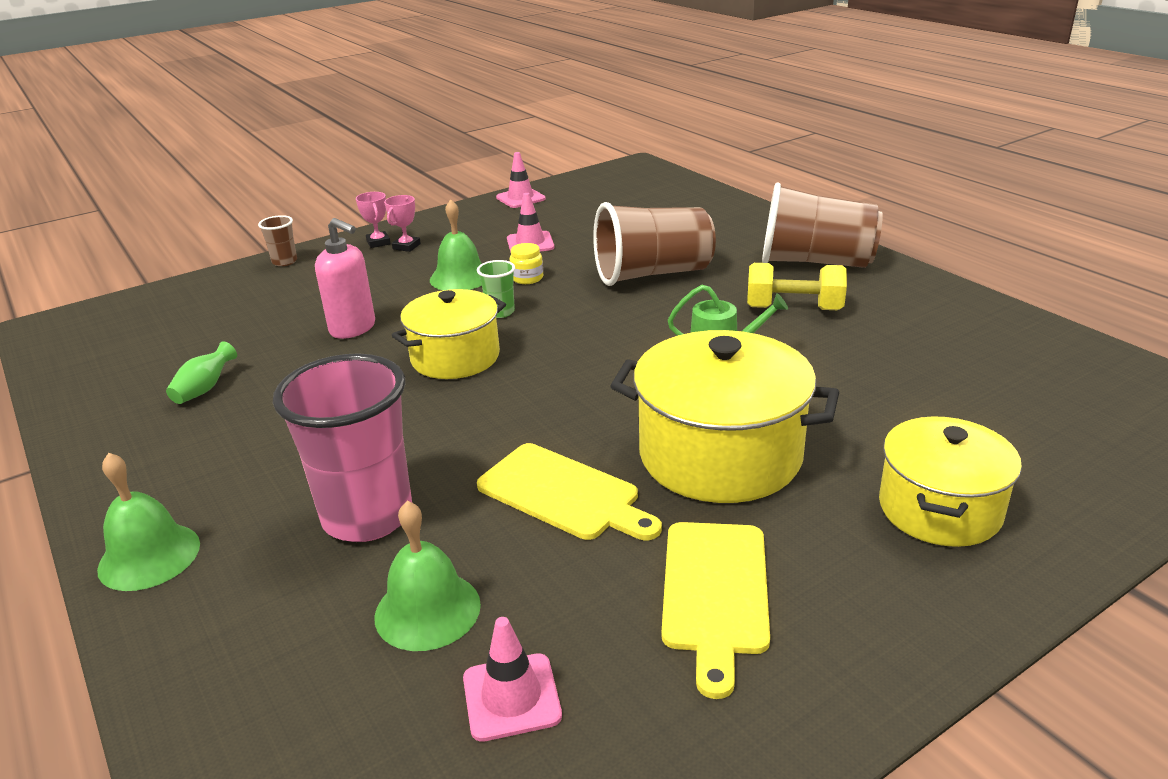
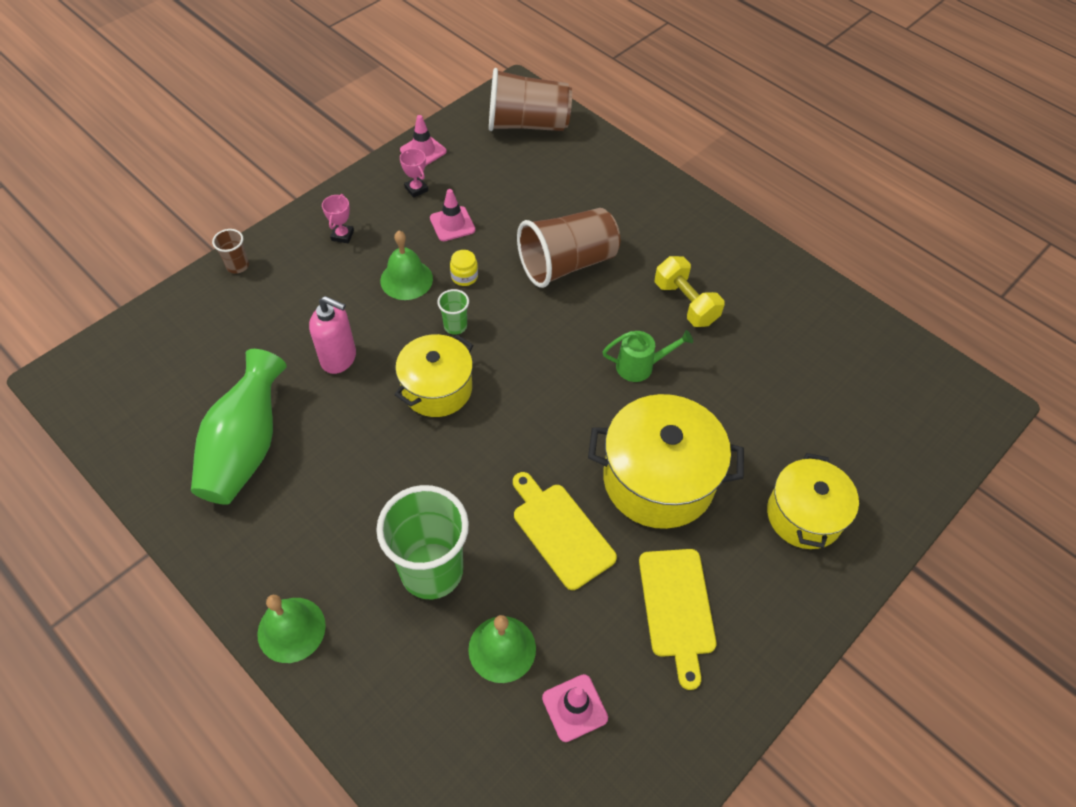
camera: 15 degrees left, 25 degrees up
green vase [166,342,237,404] -> green vase [191,349,287,505], size x2.40
pink cup [273,353,412,542] -> green cup [376,485,469,599]
pink trophy [356,192,391,248] -> pink trophy moved to [400,148,428,198]
yellow cutting board [477,443,662,540] -> yellow cutting board turned 150 degrees counterclockwise [513,472,617,590]
yellow dumbbell [747,263,847,310] -> yellow dumbbell turned 60 degrees clockwise [655,256,725,327]
brown cup [762,183,883,268] -> brown cup moved to [489,68,572,131]

